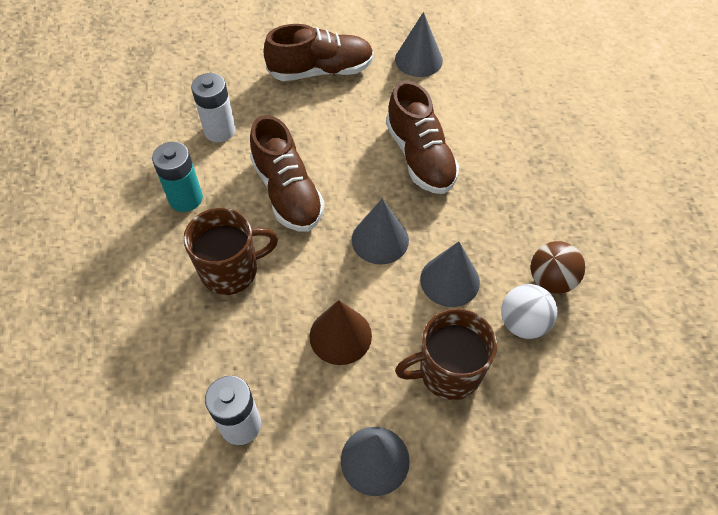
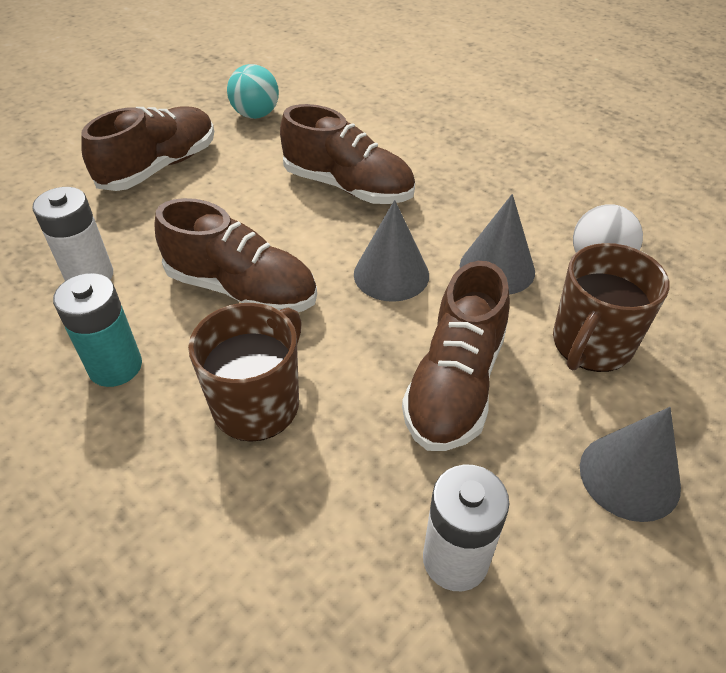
camera: 40 degrees left, 10 degrees down
brown cone [309,300,372,365] -> brown shoe [402,261,510,451]
grey cone [395,12,443,77] -> turquoise ball [227,64,279,119]
brown ball [531,241,585,294] -> none

